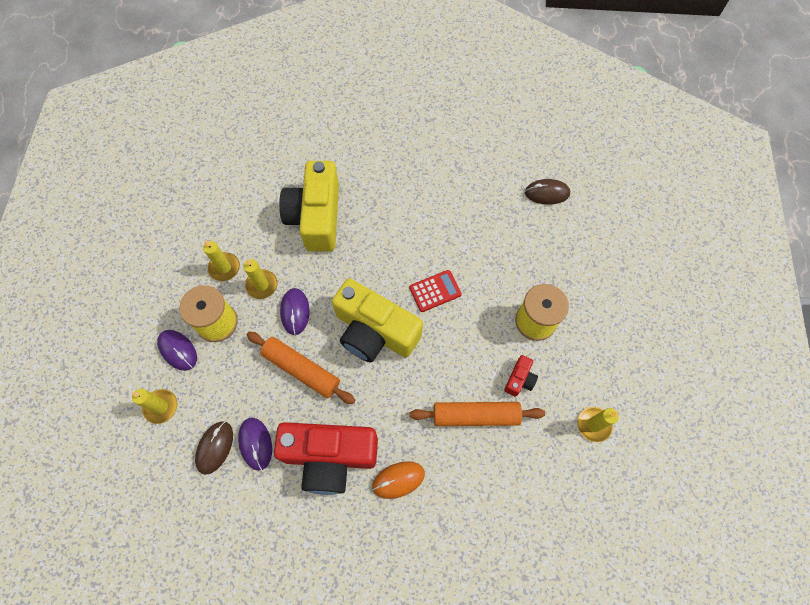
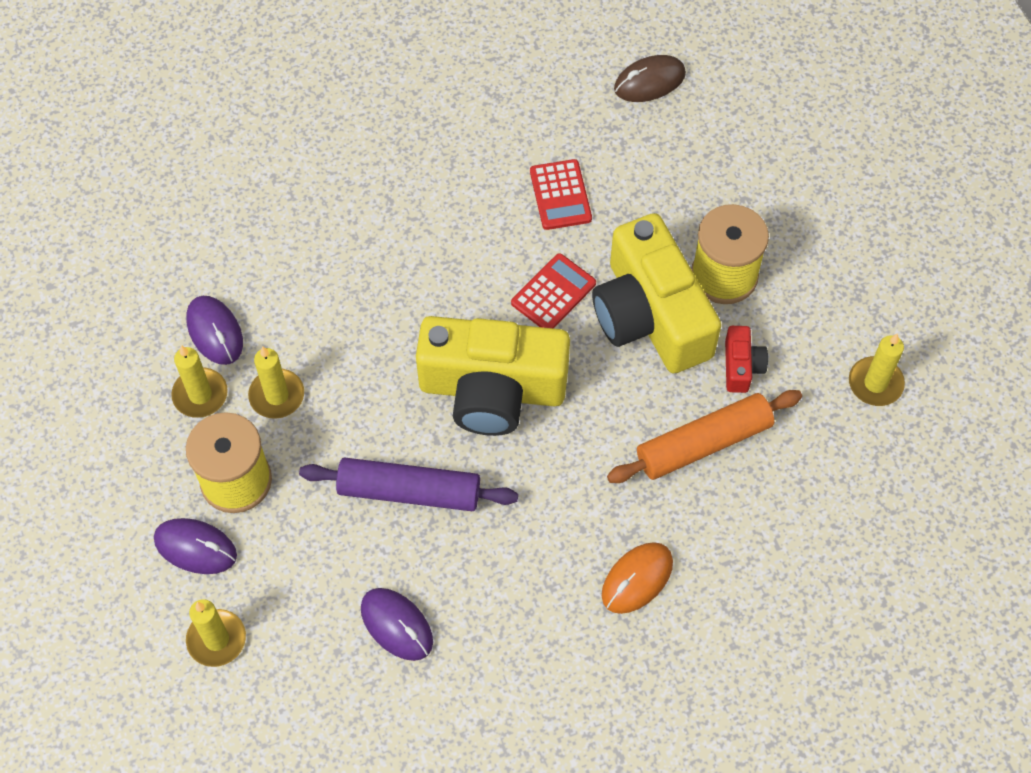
camera: 25 degrees left, 5 degrees down
brown mouse [195,421,233,475] -> none
orange rolling pin [247,332,356,404] -> purple rolling pin [299,457,518,511]
red camera [274,422,378,495] -> none
yellow camera [279,161,339,252] -> yellow camera moved to [592,213,721,374]
purple mouse [280,288,310,335] -> purple mouse moved to [186,296,243,365]
none -> red calculator [530,159,592,230]

